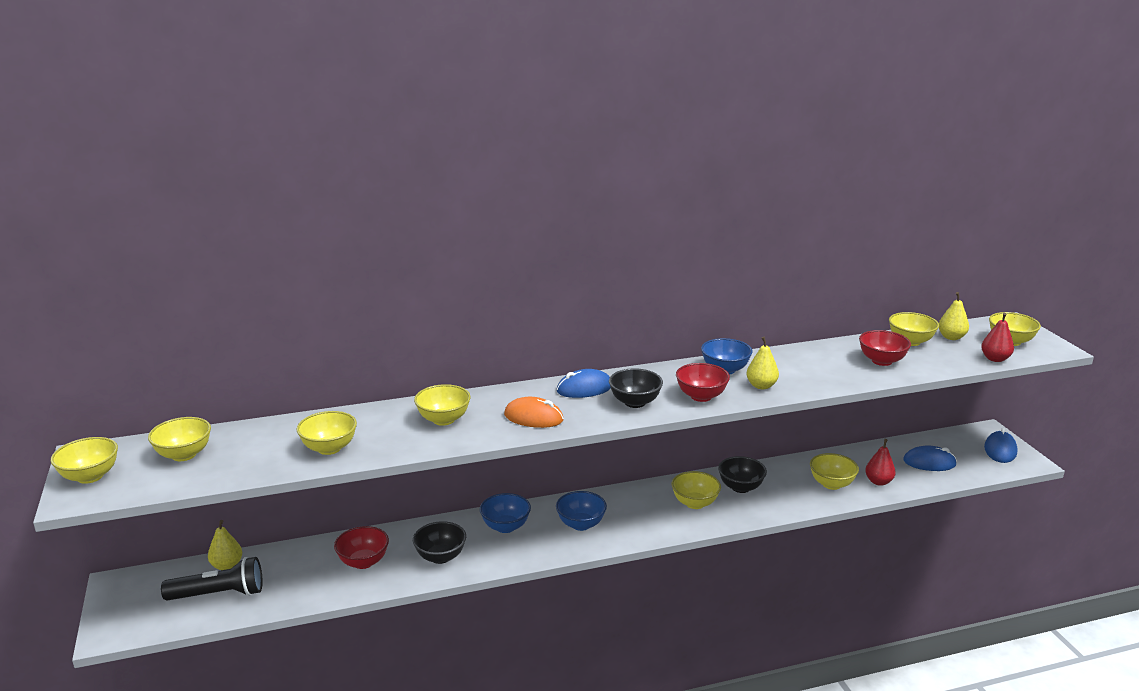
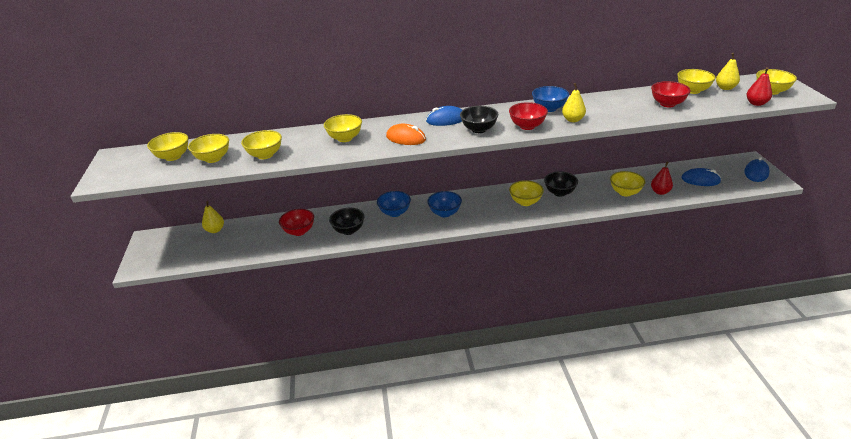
camera: 10 degrees right, 10 degrees up
yellow bowl [51,437,118,484] -> yellow bowl moved to [188,134,229,163]
black flashlight [161,557,263,601] -> none

